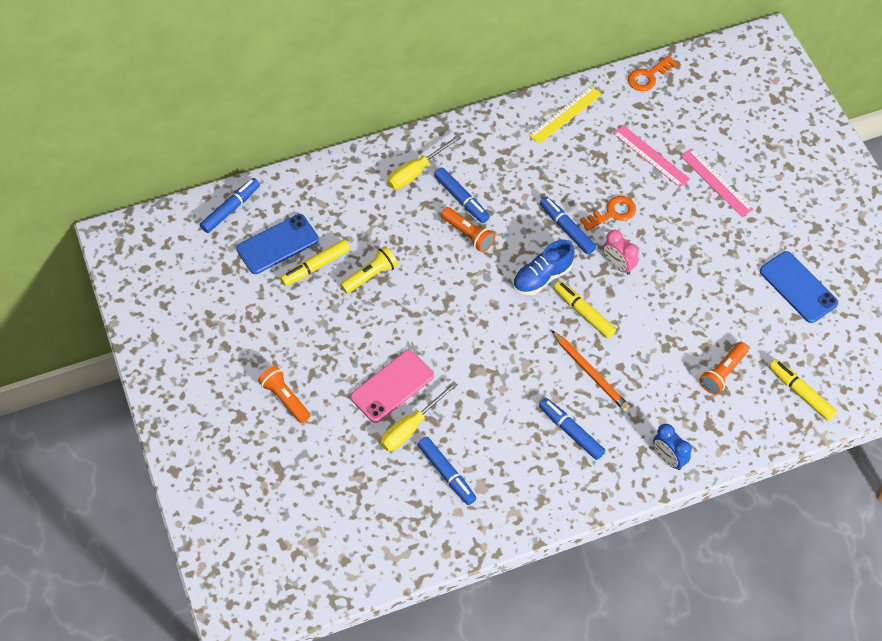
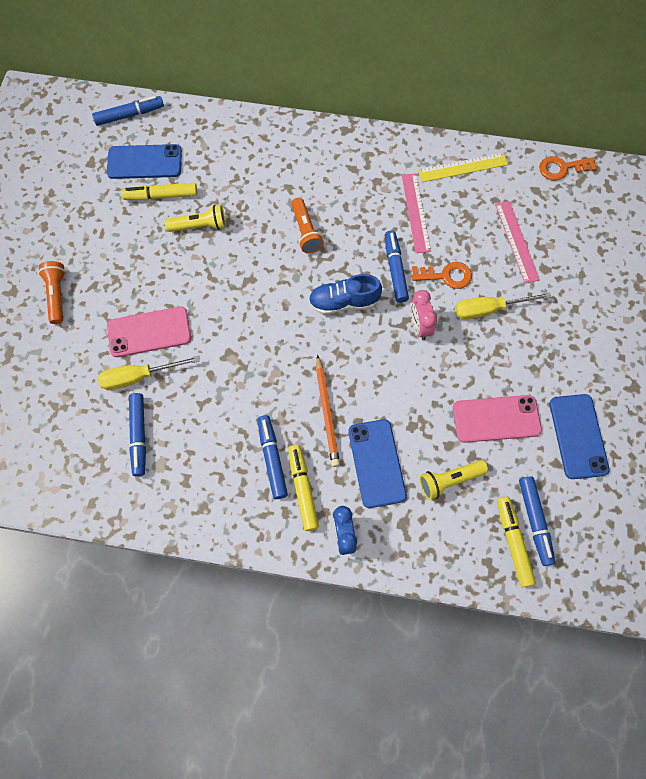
camera: 30 degrees right, 10 degrees up
yellow screwdriver [388,135,462,189] -> yellow screwdriver moved to [455,292,551,320]
blue marker [434,168,490,223] -> blue marker moved to [519,476,555,566]
yellow marker [553,281,616,339] -> yellow marker moved to [288,445,319,531]
pink ruler [681,149,753,217] -> pink ruler moved to [402,173,431,253]
orange flashlight [699,342,749,395] -> yellow flashlight [420,460,488,500]
none -> blue phone [348,419,407,508]
none -> pink phone [453,395,542,443]

